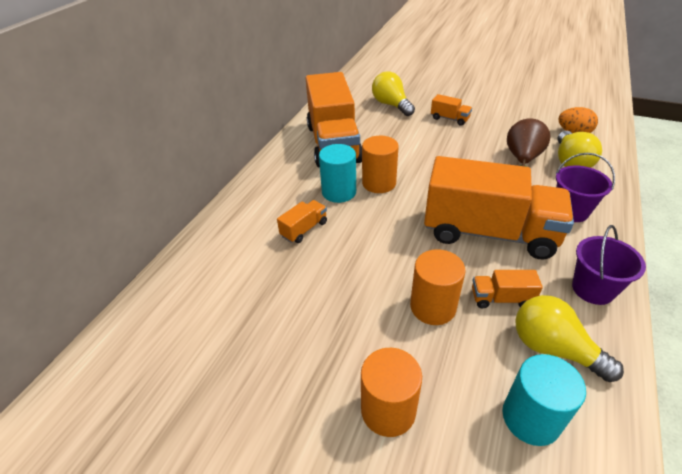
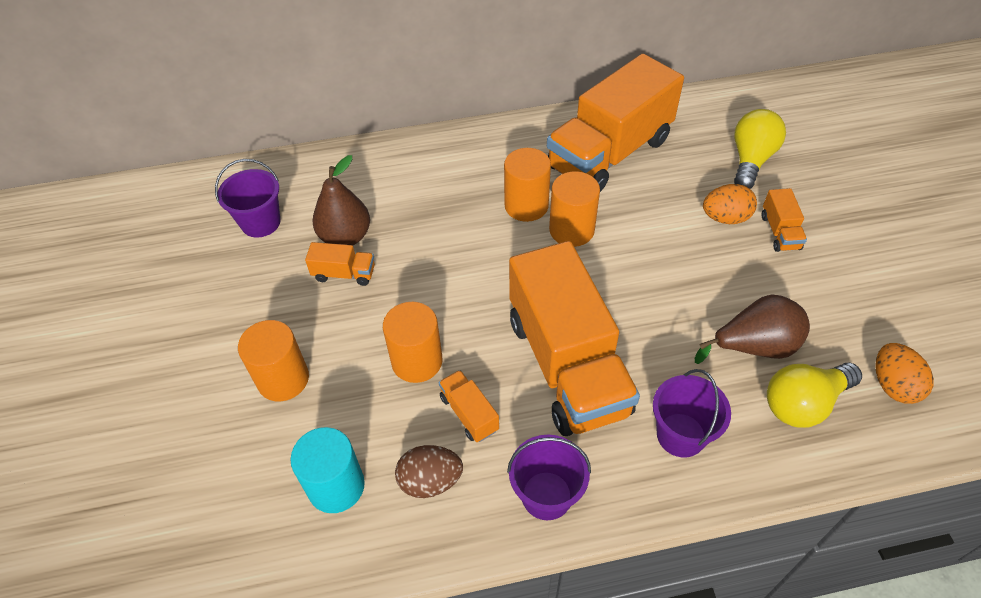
camera: 55 degrees right, 10 degrees up
orange truck [277,200,327,243] -> orange truck moved to [305,242,375,286]
turquoise cylinder [319,144,356,203] -> orange cylinder [504,148,551,222]
yellow light bulb [515,295,624,382] -> brown egg [395,445,463,498]
none -> purple bucket [215,159,280,238]
none -> brown pear [313,155,370,246]
none -> orange egg [703,184,757,224]

